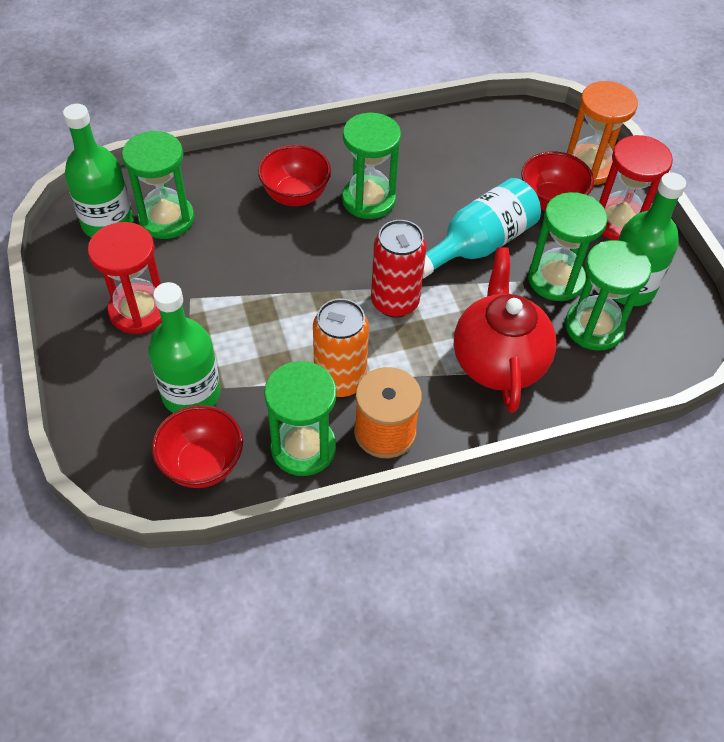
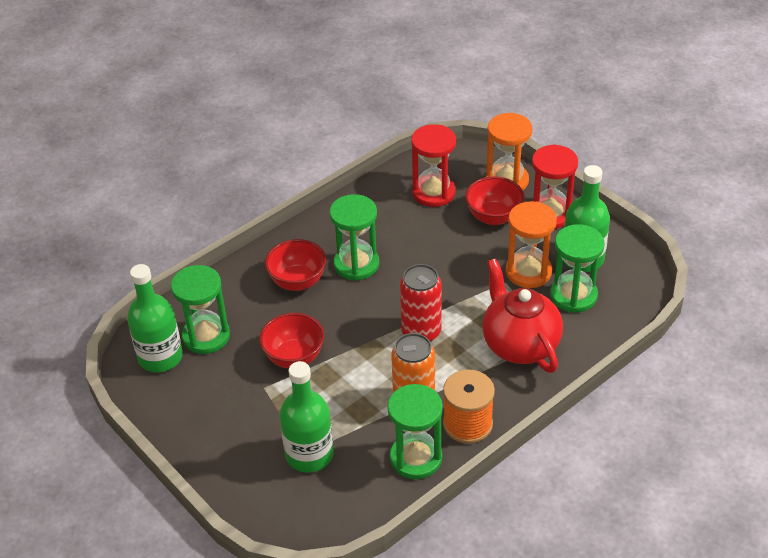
camera: 20 degrees left, 10 degrees down
red hourglass [88,222,162,334] -> red hourglass moved to [411,124,456,207]
red bowl [152,405,243,488] -> red bowl moved to [259,313,324,369]
turquoise bottle [423,178,541,278] -> none
green hourglass [528,192,608,301] -> orange hourglass [506,201,557,288]

